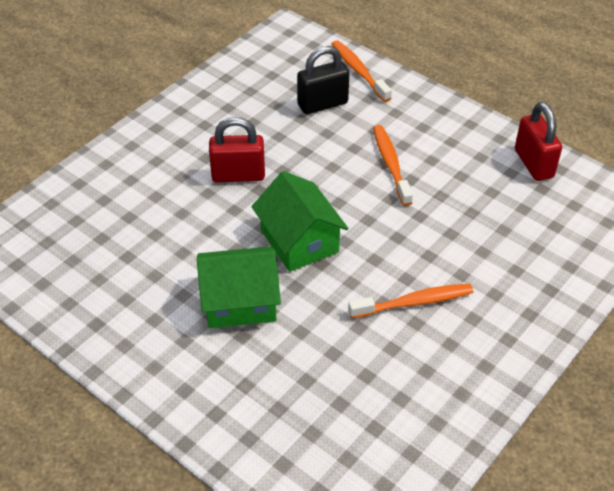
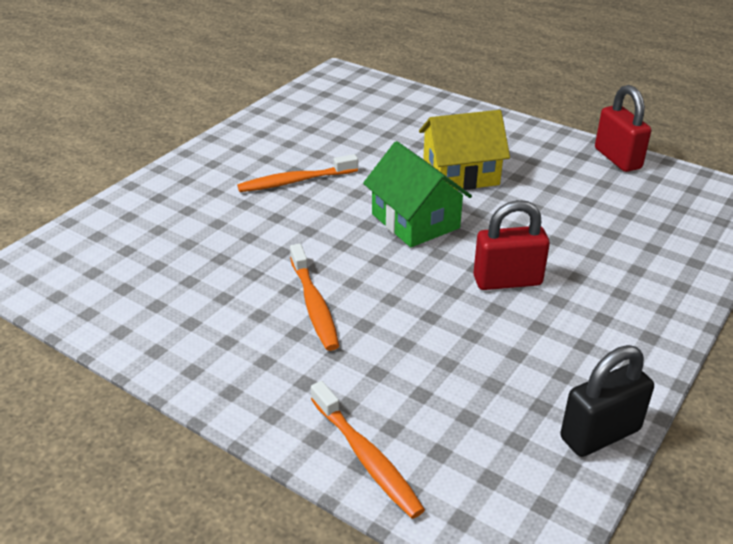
camera: 175 degrees right, 10 degrees down
green house [197,246,281,328] -> yellow house [419,110,510,190]
black padlock [297,46,349,114] -> black padlock moved to [560,345,654,457]
red padlock [515,102,562,181] -> red padlock moved to [595,85,651,172]

